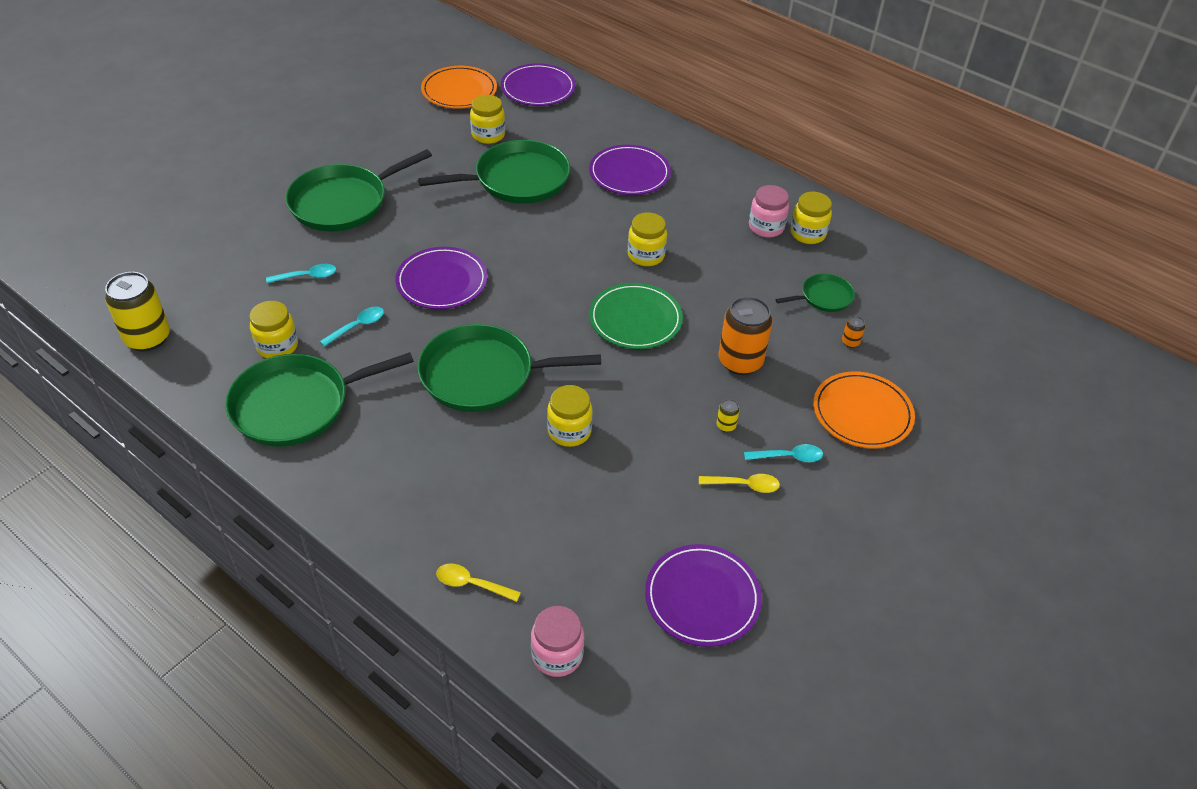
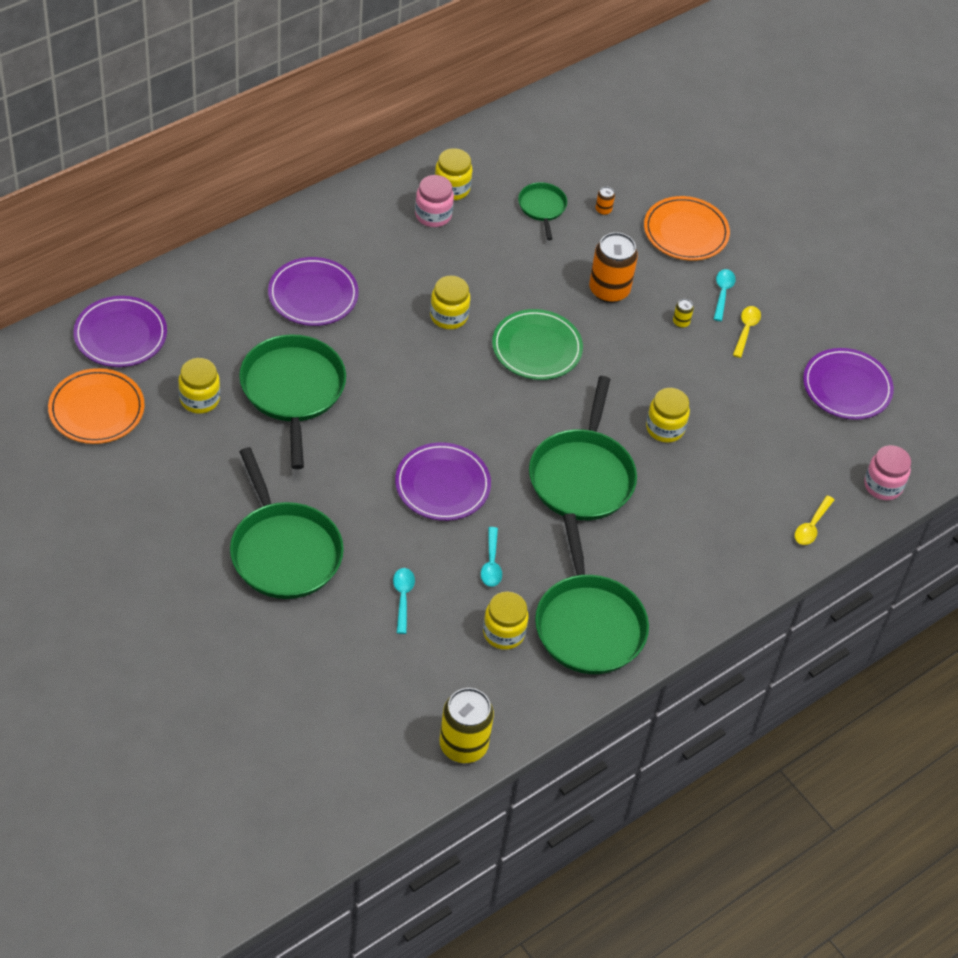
camera: 80 degrees left, 5 degrees up
turquoise spoon [320,306,384,347] -> turquoise spoon turned 150 degrees counterclockwise [481,527,502,587]

